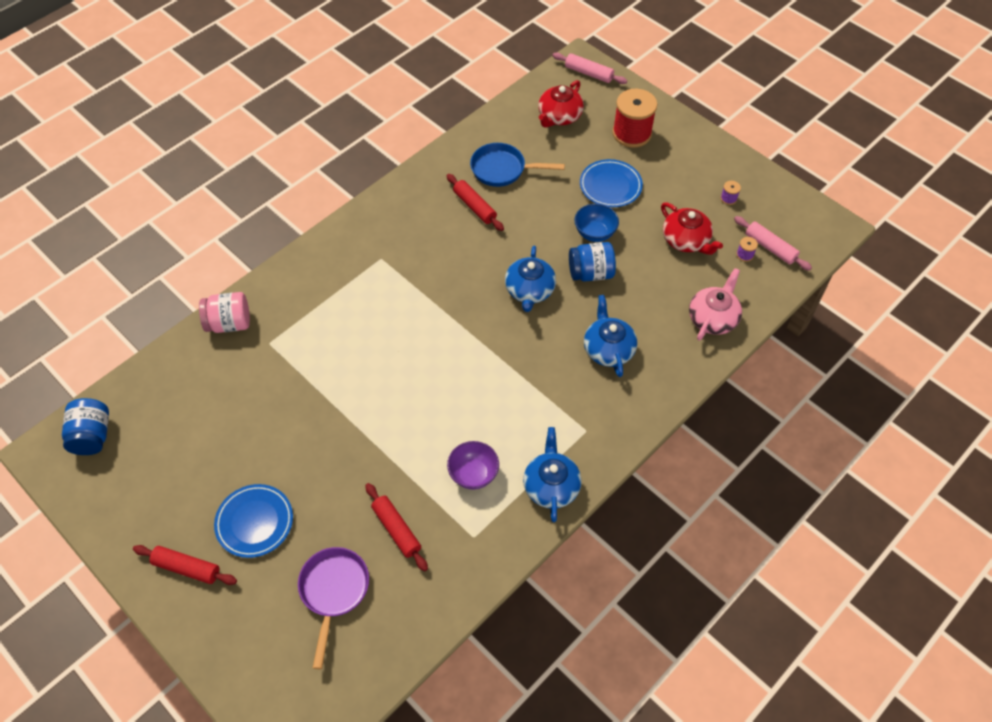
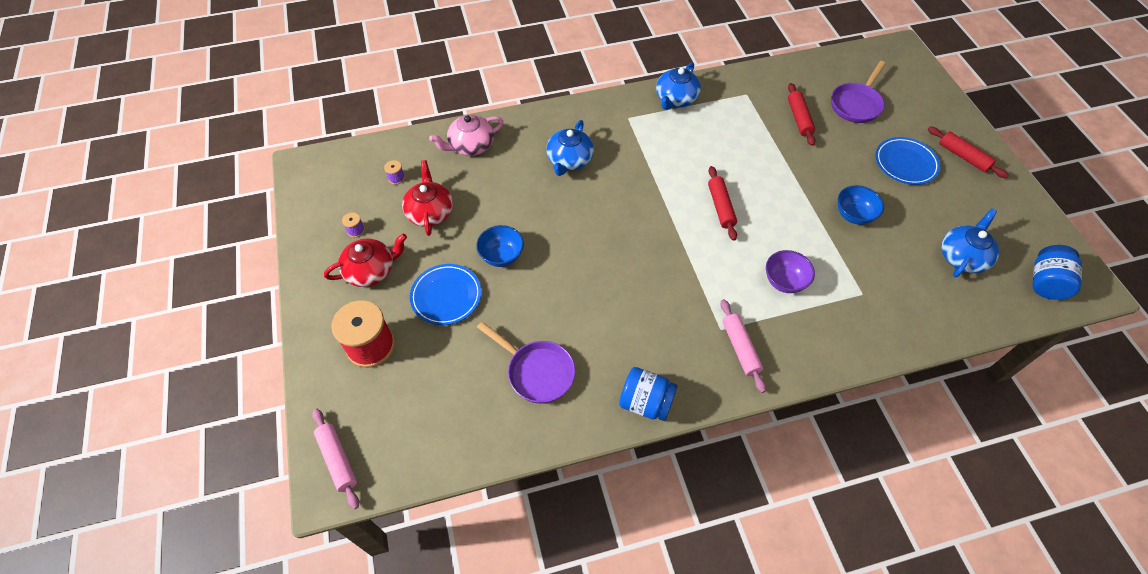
camera: 150 degrees left, 0 degrees up
pink jar [199,292,250,333] -> none
red rolling pin [447,174,504,231] -> red rolling pin moved to [708,166,737,241]
purple bowl [447,441,499,489] -> purple bowl moved to [766,250,815,293]
blue pan [470,143,565,187] -> purple pan [477,321,575,404]
blue teapot [505,245,556,312] -> blue teapot moved to [941,208,999,277]
red teapot [538,80,584,128] -> red teapot moved to [324,234,407,287]
blue jar [569,242,616,282] -> blue jar moved to [619,367,678,421]
pink rolling pin [734,216,812,271] -> pink rolling pin moved to [720,299,766,393]
none -> blue bowl [838,185,884,225]

